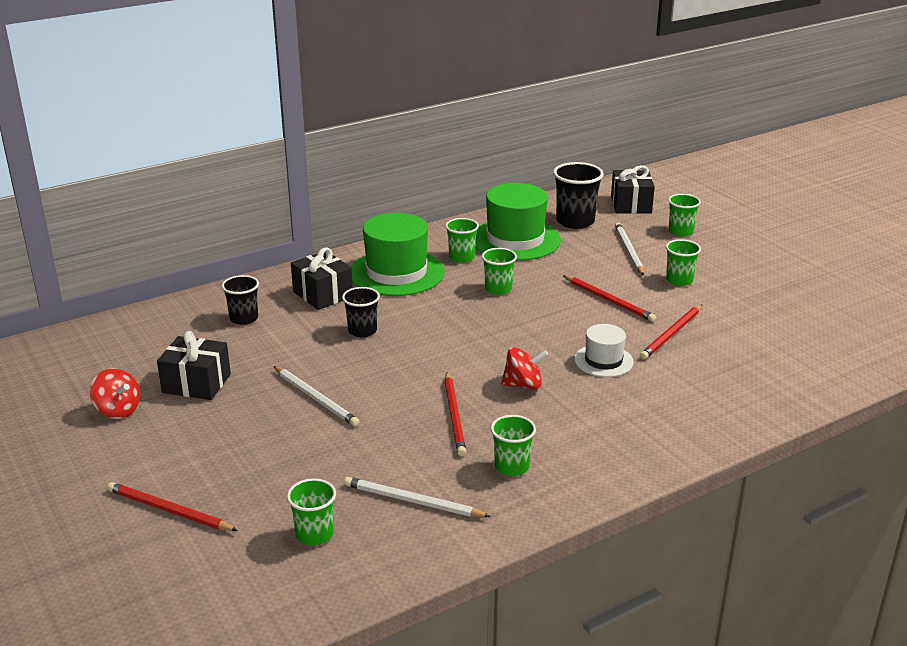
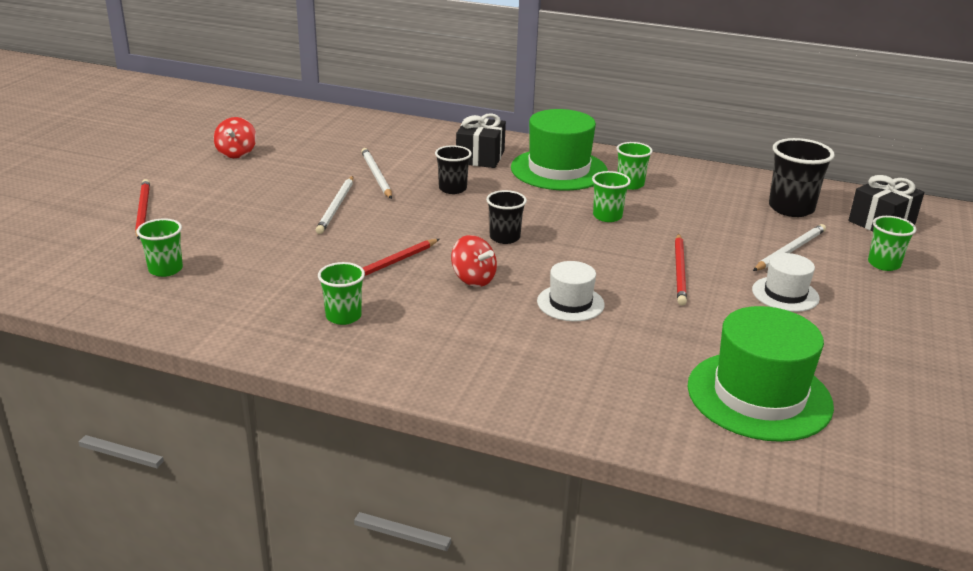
camera: 50 degrees right, 0 degrees up
black gift [157,331,231,400] -> none
black cup [222,275,259,325] -> black cup moved to [486,190,527,244]
white pencil [344,477,491,517] -> white pencil moved to [361,148,392,199]
green hat [475,183,561,261] -> green hat moved to [687,306,834,442]
red pencil [640,305,702,360] -> none
green cup [666,239,701,286] -> white hat [752,253,820,312]

